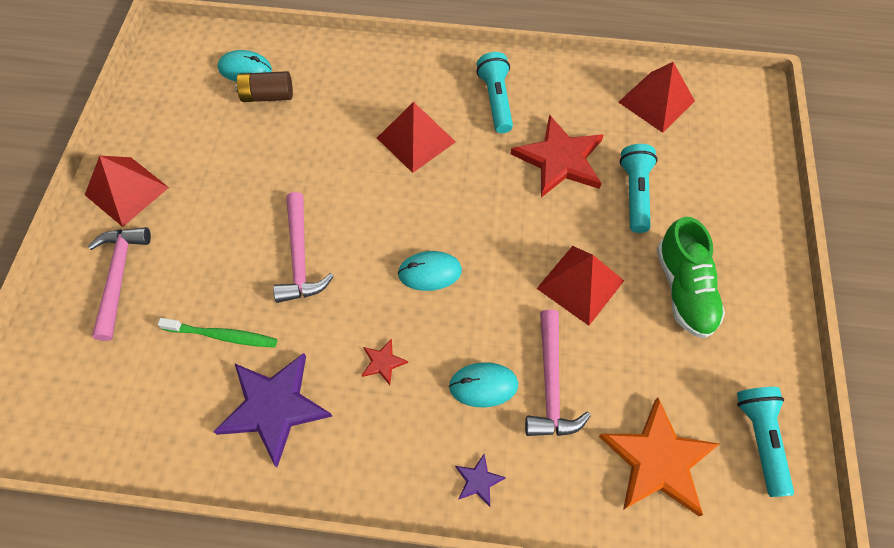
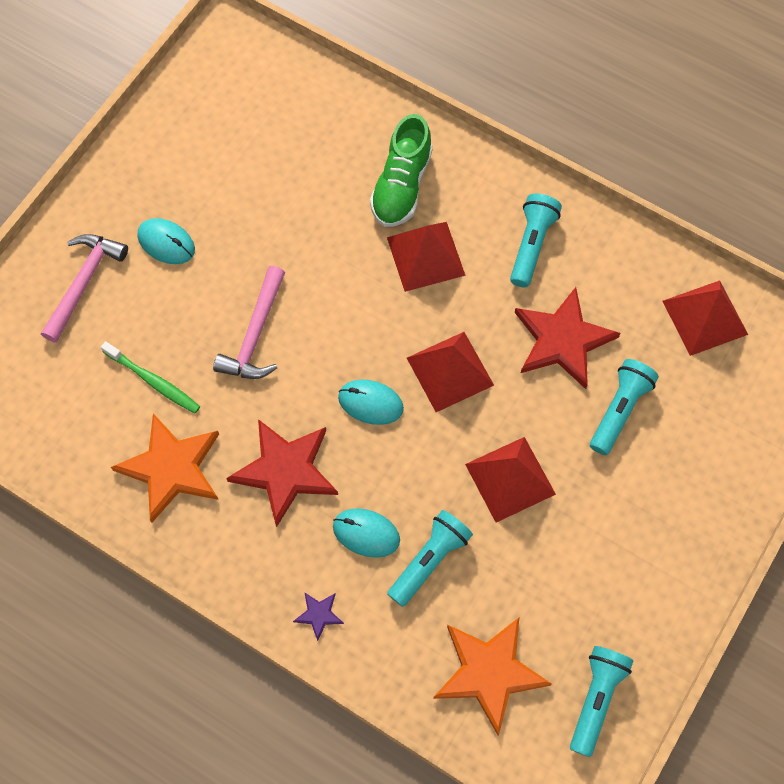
camera: 25 degrees right, 5 degrees up
red pyramid [85,156,169,227] -> red pyramid moved to [407,332,494,412]
purple star [214,353,332,467] -> orange star [111,413,219,522]
turquoise mouse [218,50,272,82] -> turquoise mouse moved to [137,218,195,264]
brown battery [236,71,293,102] -> none
red star [361,338,408,385] -> red star [226,419,338,527], size x2.30
pink hammer [525,309,591,436] -> turquoise flashlight [387,510,473,607]
green shoe [657,217,725,338] -> green shoe moved to [370,114,433,227]

